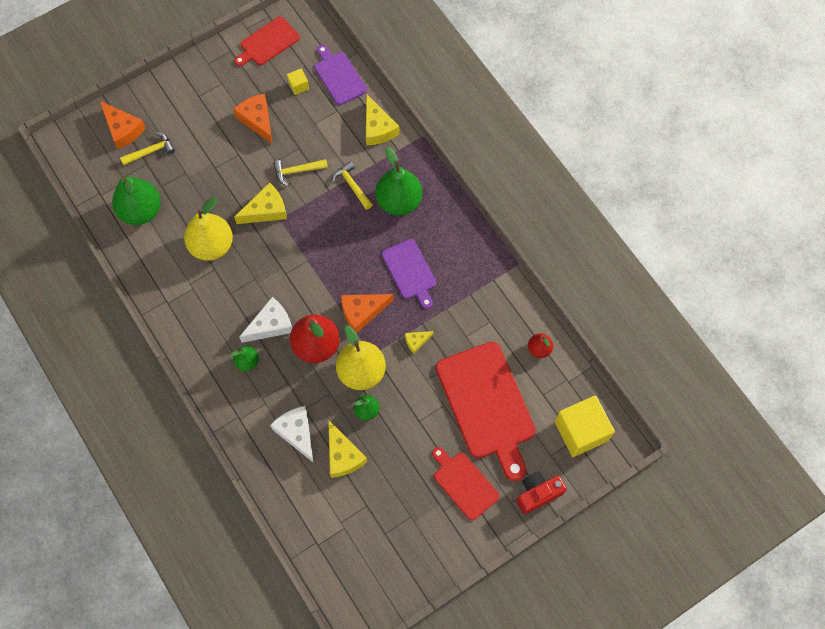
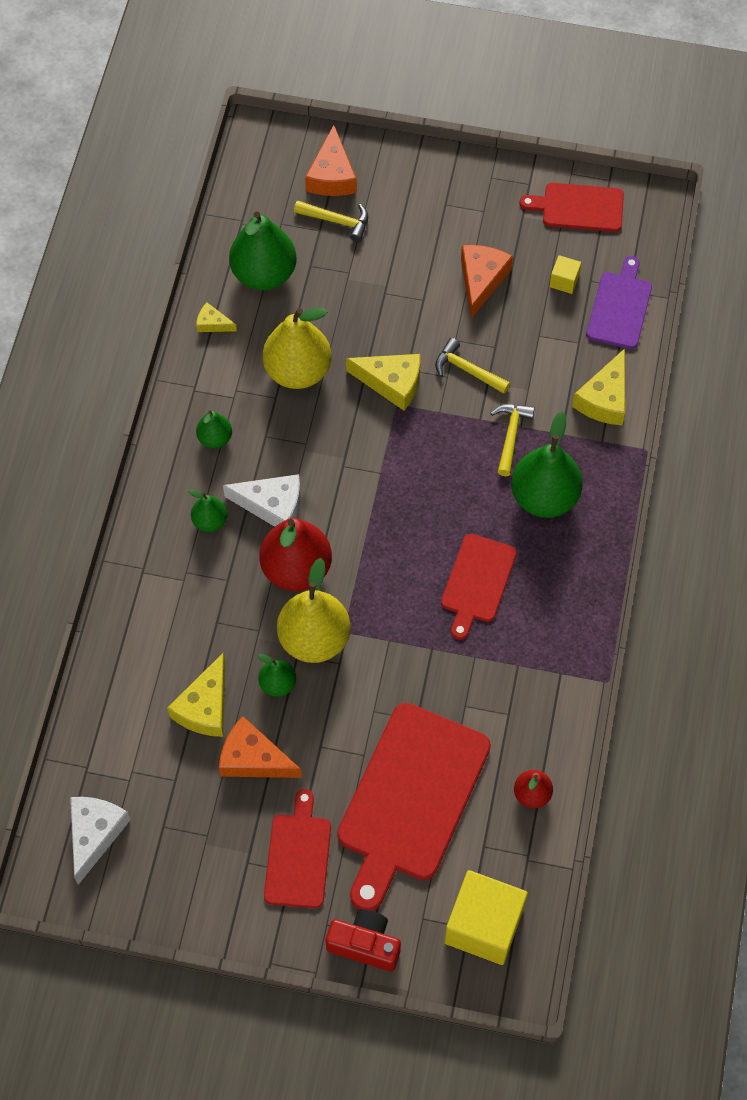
camera: 45 degrees right, 5 degrees down
white cheese [270,406,314,463] -> white cheese moved to [70,797,130,885]
orange cheese [341,294,394,334] -> orange cheese moved to [219,716,302,778]
purple cutting board [382,239,436,309] -> red cutting board [441,534,517,640]
yellow cheese [405,331,434,353] -> yellow cheese moved to [196,303,237,332]
none -> green pear [196,411,232,448]

